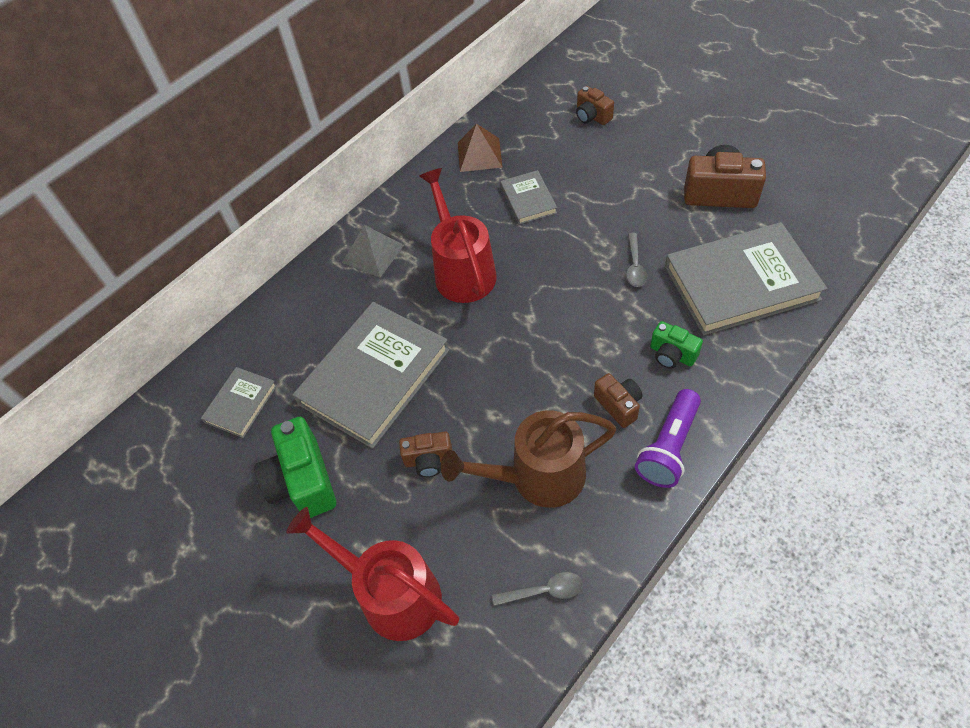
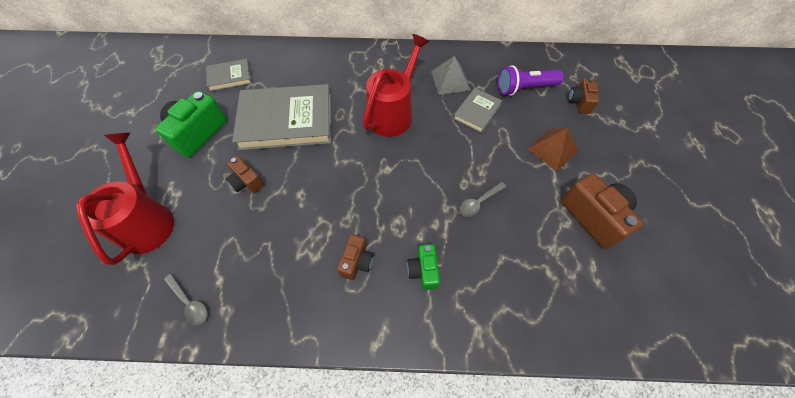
camera: 45 degrees right, 5 degrees up
grey pyramid [342,225,404,278] -> grey pyramid moved to [431,56,470,95]
brown watering can [441,410,616,508] -> none
brown pyramid [458,124,503,172] -> brown pyramid moved to [527,128,579,171]
purple flashlight [635,389,701,488] -> purple flashlight moved to [498,65,564,96]
grey book [665,222,827,336] -> none

